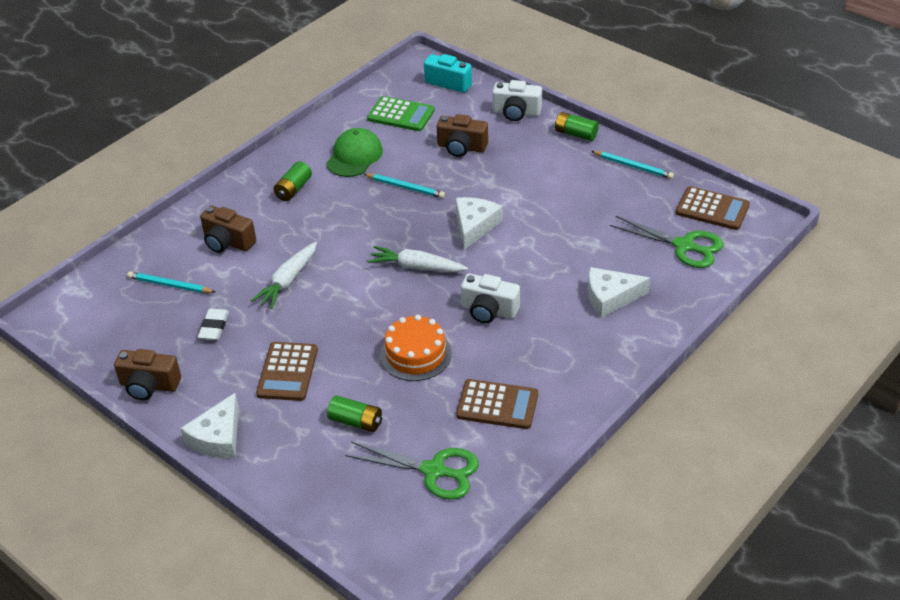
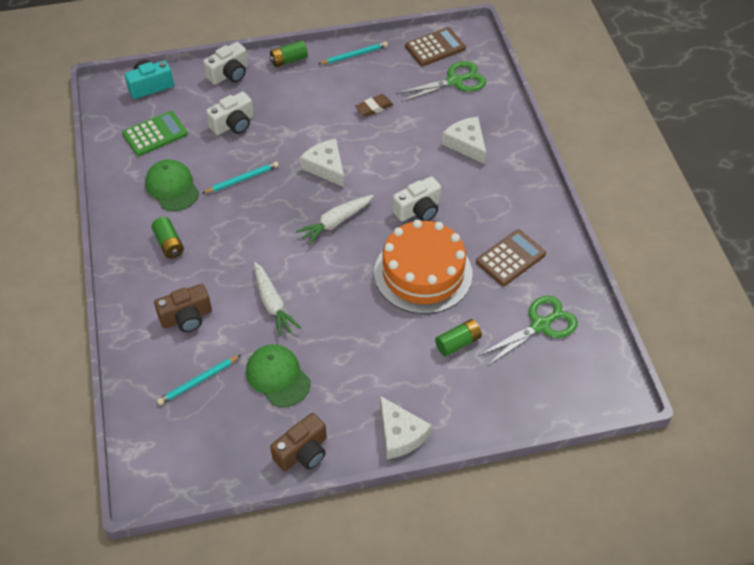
camera: 55 degrees left, 10 degrees up
white eraser [198,309,229,340] -> green cap [246,344,310,407]
brown calculator [256,342,318,401] -> none
orange cake [380,315,452,381] -> orange cake [374,219,472,314], size x1.59
brown camera [437,114,488,157] -> white camera [206,91,254,135]
white cheese [588,267,650,318] -> white cheese turned 120 degrees clockwise [442,117,486,164]
none -> brown eraser [355,94,393,117]

